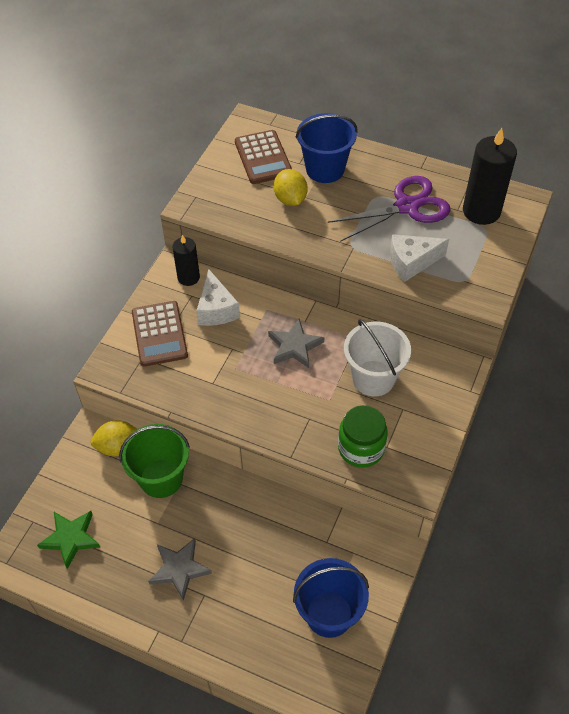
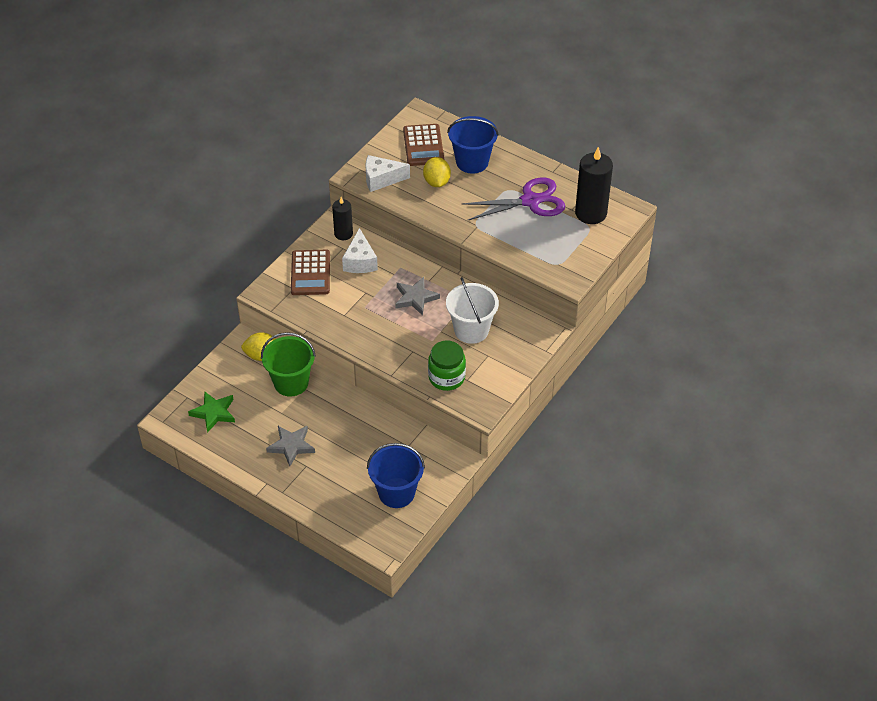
camera: 10 degrees right, 5 degrees down
white cheese [390,234,449,282] -> white cheese moved to [365,155,410,192]

